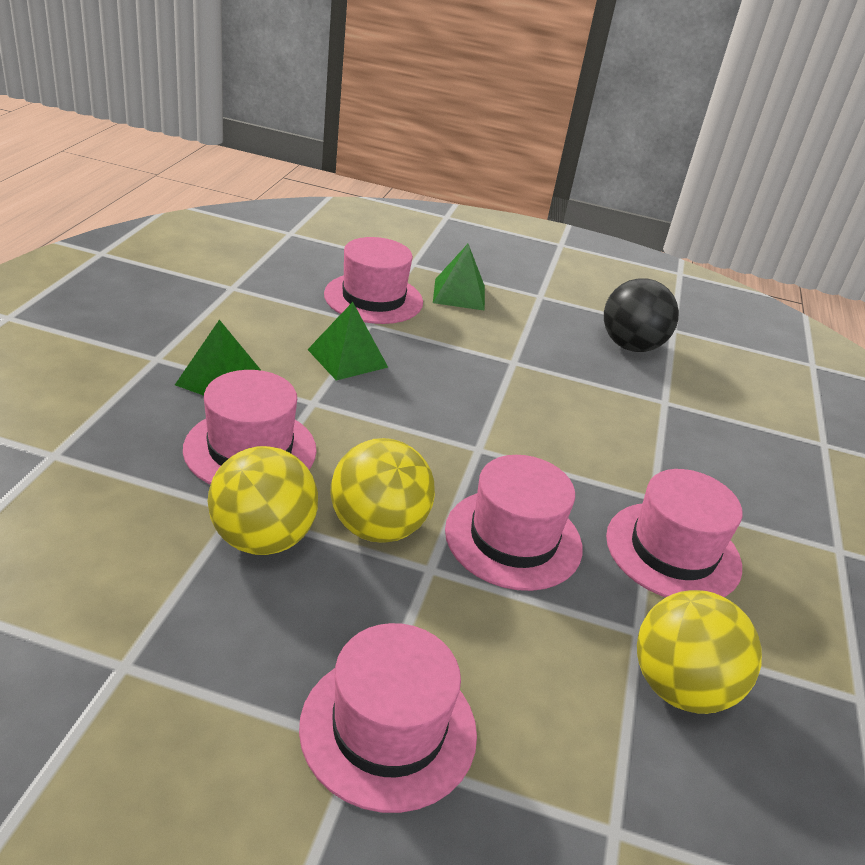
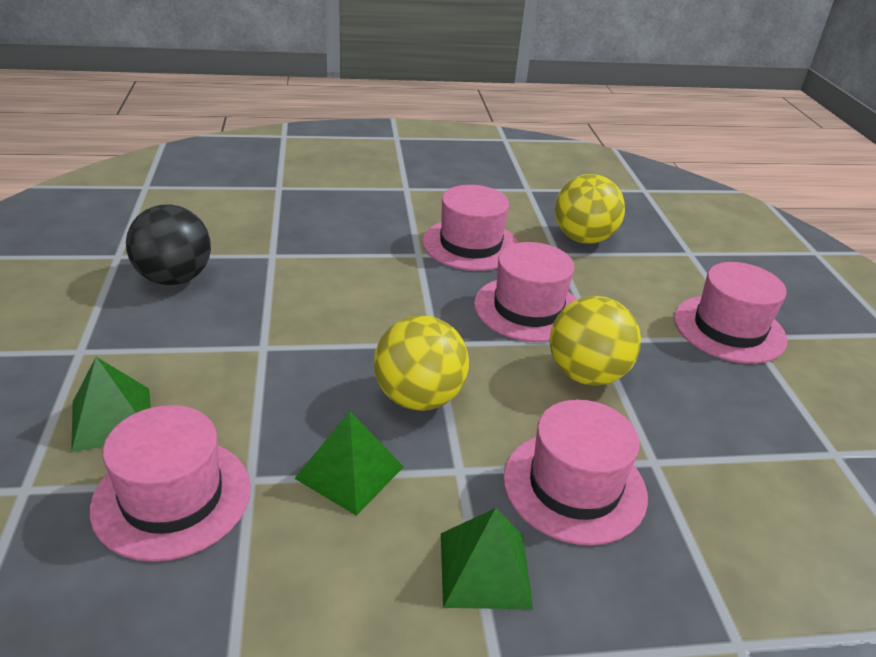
camera: 110 degrees left, 0 degrees up
yellow ball [208,446,318,555] -> yellow ball moved to [374,315,469,411]

